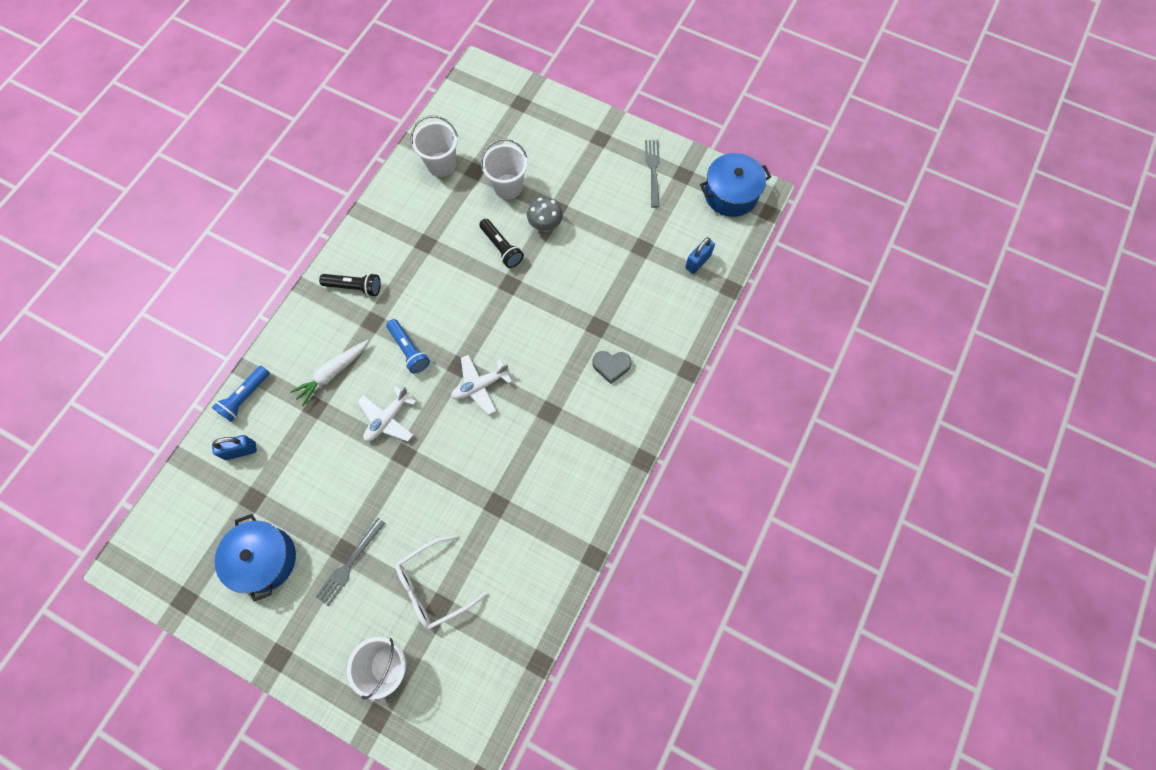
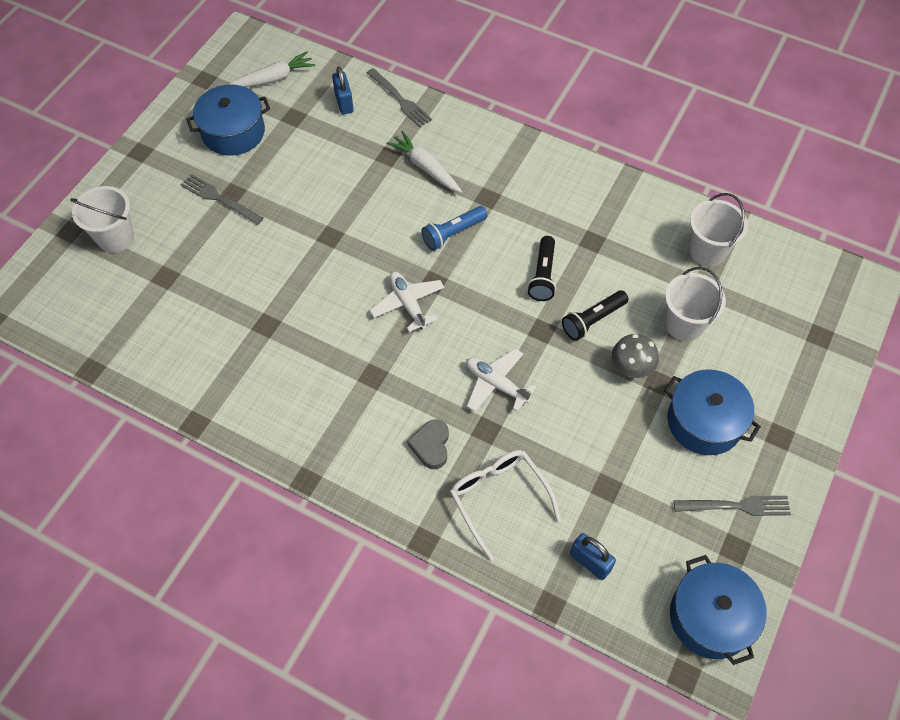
camera: 90 degrees right, 10 degrees down
blue flashlight [212,366,270,422] -> grey fork [367,68,432,127]
black flashlight [319,273,381,297] -> black flashlight moved to [527,236,556,301]
white plane [357,386,416,442] -> white plane moved to [466,348,537,412]
white glasses [396,535,487,630] -> white glasses moved to [450,450,561,560]
none -> white carrot [229,52,315,87]
none -> blue pot [664,369,761,455]

